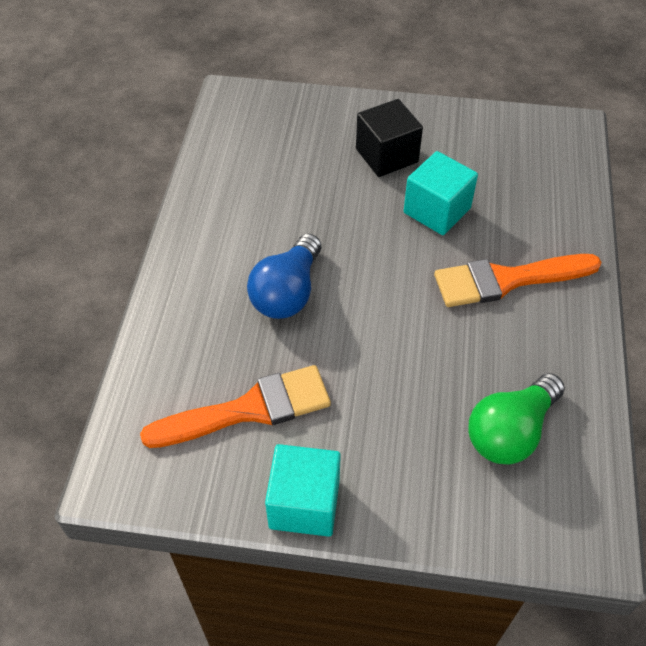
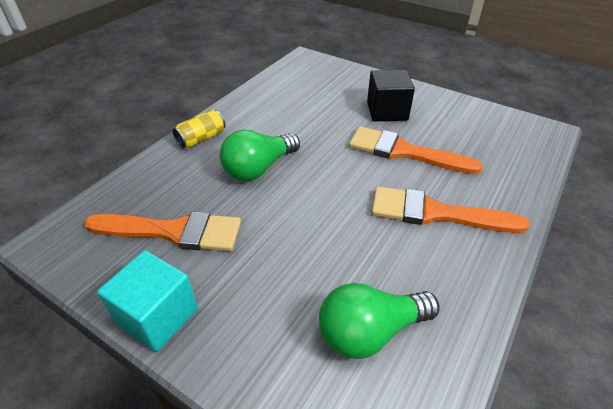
camera: 25 degrees right, 10 degrees down
blue light bulb [247,234,321,319] -> green light bulb [220,129,300,181]
turquoise cube [404,151,478,235] -> orange brush [349,126,483,174]
none -> yellow can [173,110,226,148]

